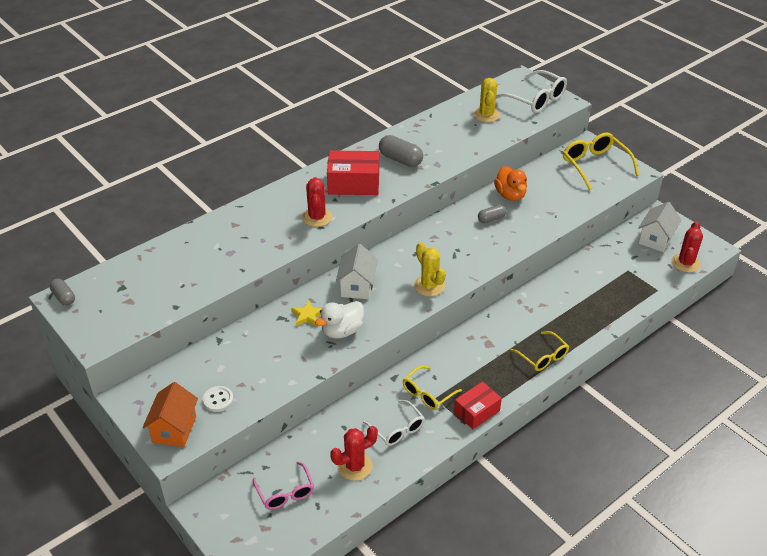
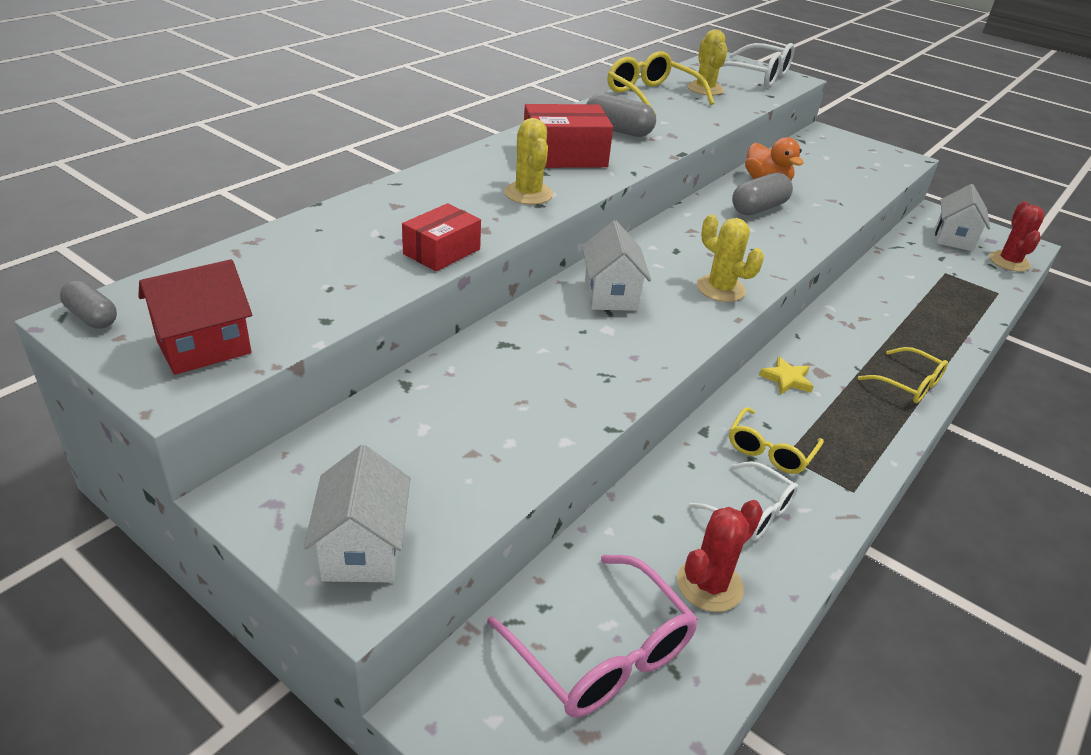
camera: 15 degrees left, 5 degrees down
orange house [143,382,198,447] -> white house [304,445,410,582]
white button [202,386,233,412] -> none
pink glasses [253,462,314,510] -> pink glasses [487,555,698,717], size x1.57
yellow star [291,301,322,326] -> yellow star moved to [759,356,814,395]
red cactus [302,177,332,227] -> yellow cactus [504,118,553,205]
white duck [315,301,364,339] -> none
red box [454,382,502,429] -> red box moved to [402,203,481,271]
grey capsule [478,205,506,223] -> grey capsule [732,173,793,215], size x1.62
yellow glasses [563,133,639,191] -> yellow glasses moved to [608,51,714,115]
none -> red house [138,259,252,375]

